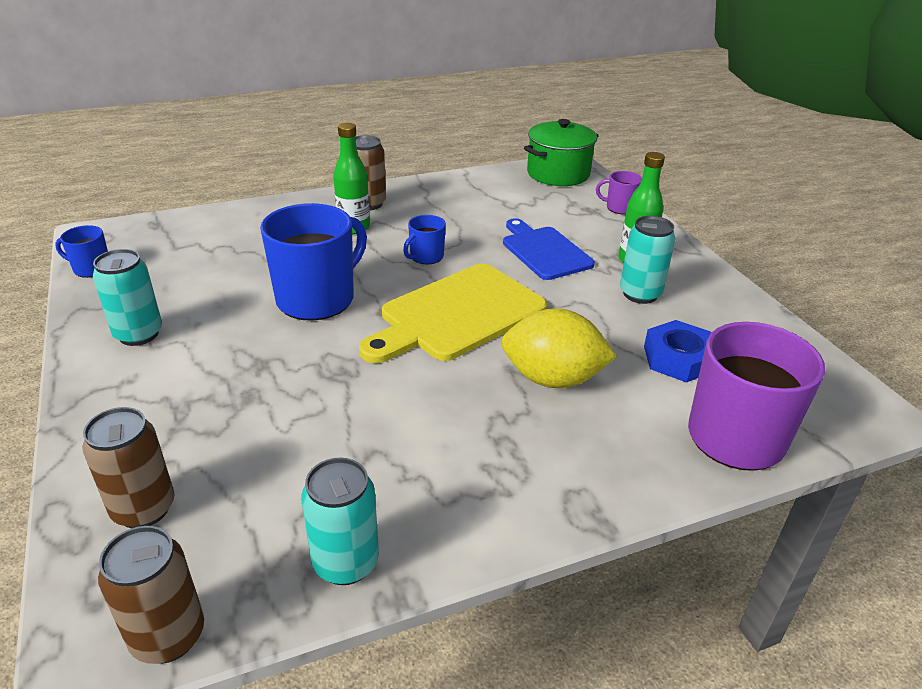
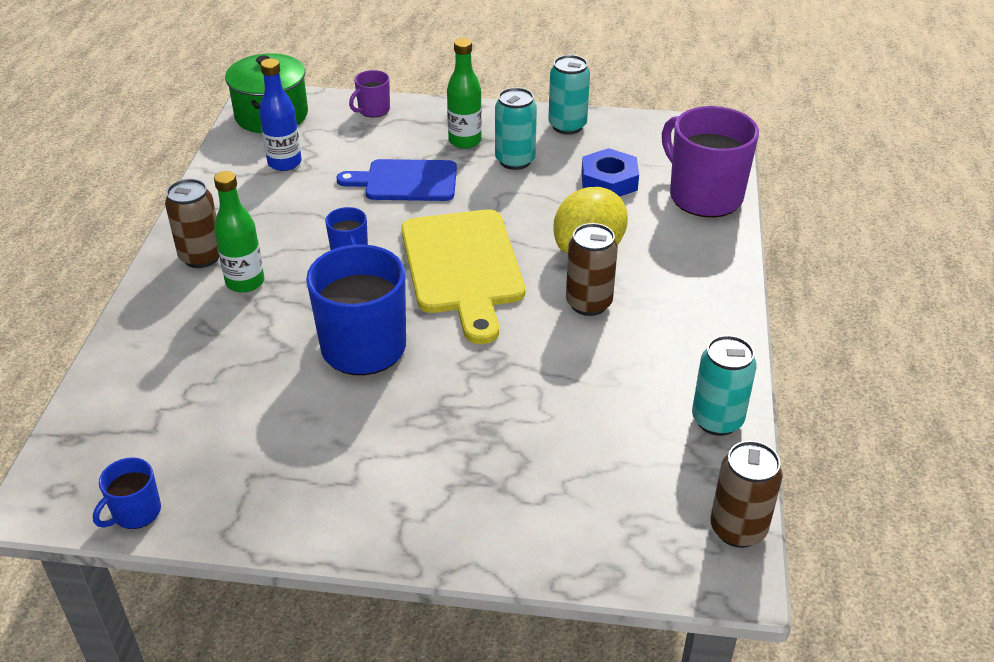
camera: 60 degrees left, 5 degrees up
brown can [82,407,175,528] -> brown can moved to [566,223,618,316]
turquoise can [93,249,162,346] -> turquoise can moved to [548,55,590,134]
none -> blue bottle [259,58,302,171]

